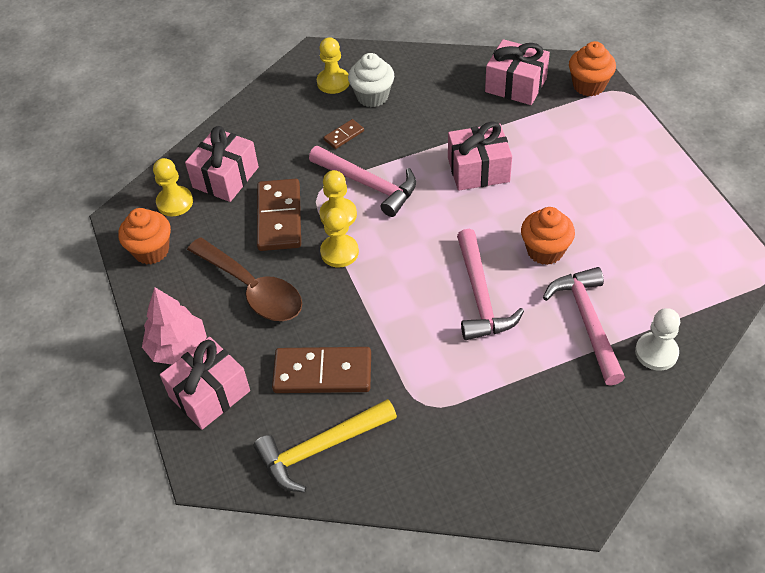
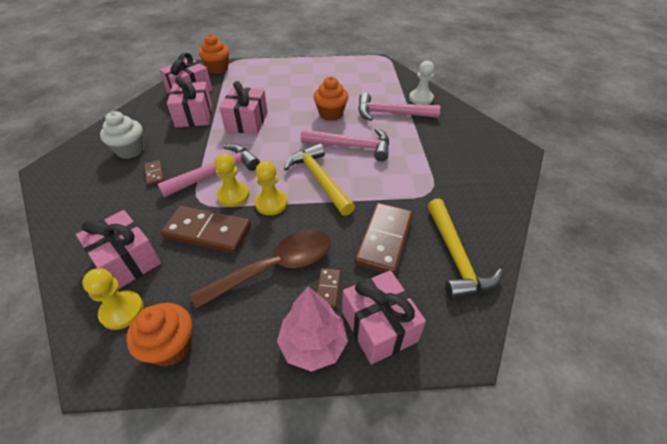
camera: 75 degrees left, 5 degrees down
yellow pawn [317,37,350,94] -> none
none -> pink gift [167,76,212,127]
none -> yellow hammer [284,143,355,216]
none -> brown domino [317,268,341,308]

